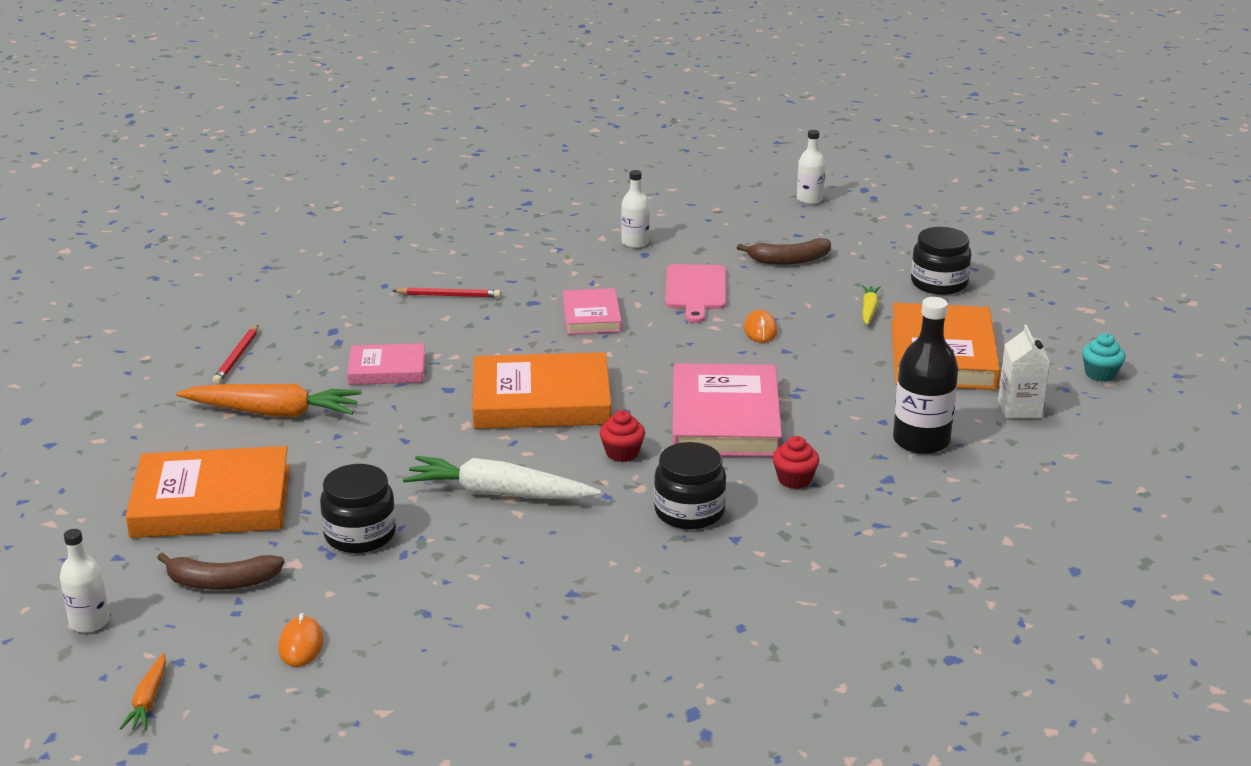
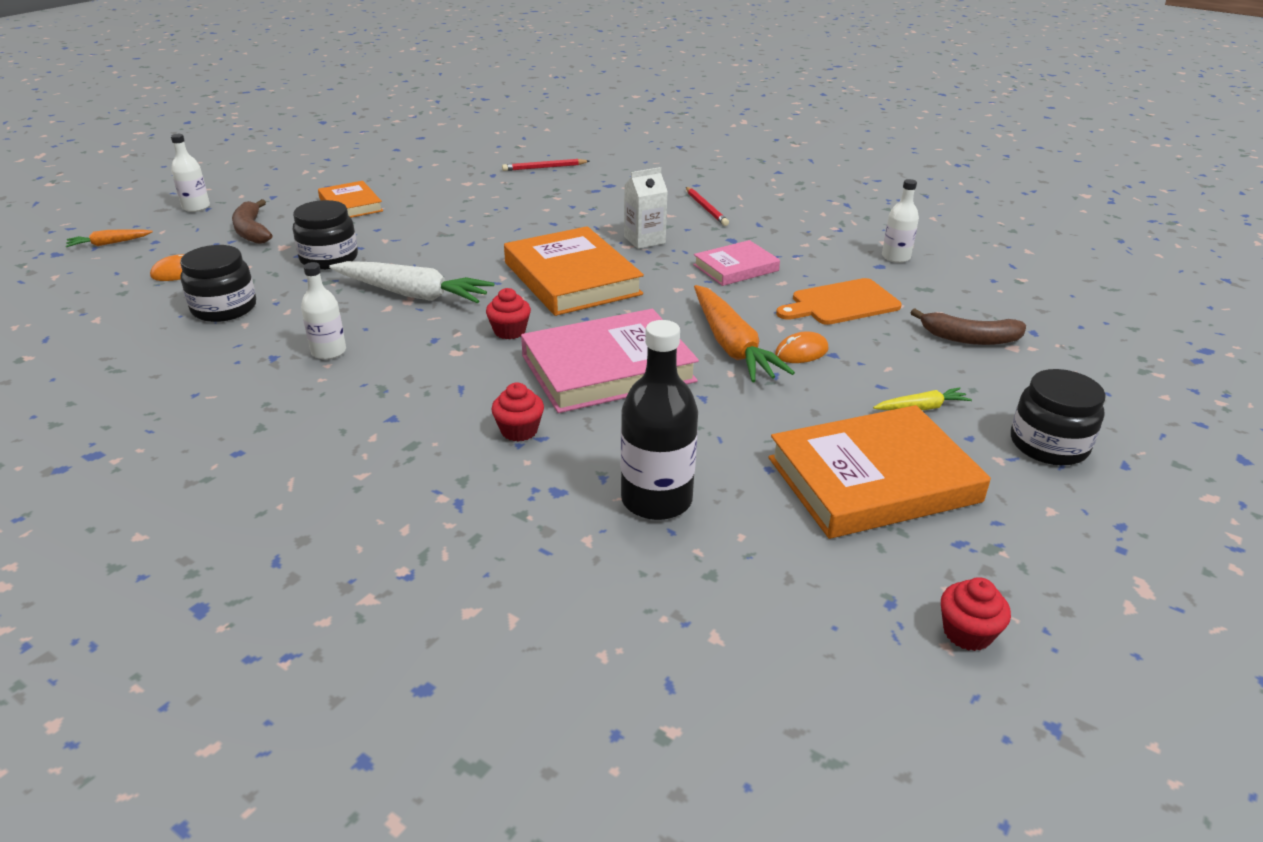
camera: 65 degrees right, 5 degrees up
orange book [125,446,290,538] -> orange book [318,181,383,218], size x0.56
orange carrot [176,384,361,417] -> orange carrot moved to [694,285,795,382]
pink book [347,343,425,385] -> none
white carrot [403,456,601,499] -> white carrot turned 120 degrees clockwise [329,261,494,303]
black jar [654,442,726,529] -> black jar moved to [180,245,256,322]
pink cutting board [665,264,726,323] -> orange cutting board [776,278,902,325]
brown banana [737,238,831,265] -> brown banana turned 45 degrees counterclockwise [911,308,1026,345]
white bottle [797,130,825,204] -> white bottle moved to [301,262,346,360]
white carton [998,325,1050,418] -> white carton moved to [624,167,668,249]
turquoise cupcake [1082,333,1126,382] -> red cupcake [941,577,1011,651]

